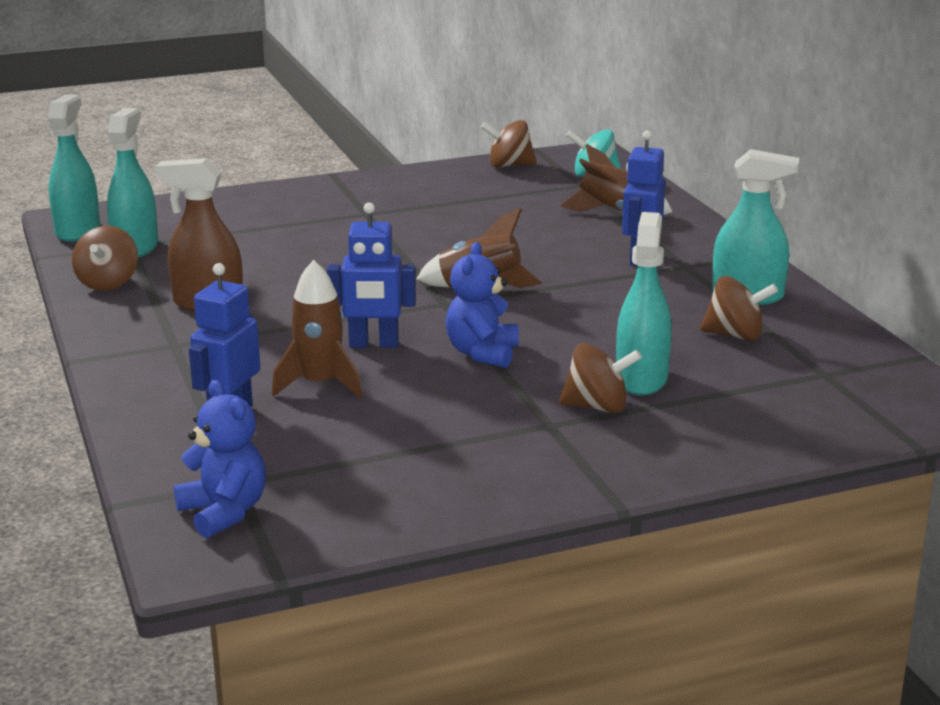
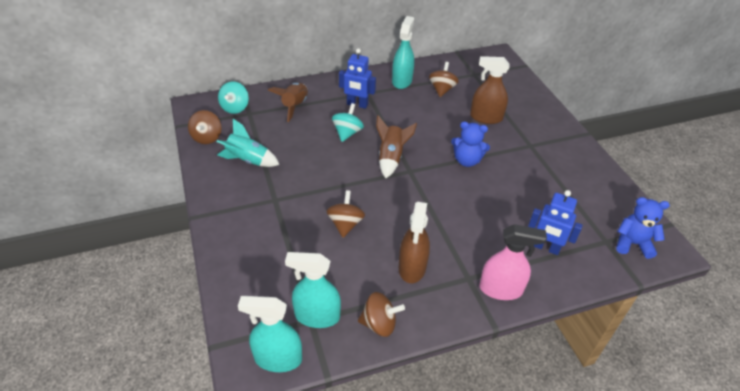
camera: 90 degrees left, 20 degrees up
blue teddy bear [174,380,266,538] -> blue teddy bear turned 45 degrees clockwise [616,197,670,259]
brown rocket [272,260,362,398] -> none
blue robot [327,203,416,348] -> none
brown spinning top [559,343,642,413] -> brown spinning top moved to [327,190,365,238]
turquoise spray bottle [616,212,671,396] -> brown spray bottle [470,56,510,124]
none -> turquoise rocket [217,119,279,167]
none -> turquoise spinning top [332,103,364,142]
none -> pink spray bottle [479,224,547,300]

